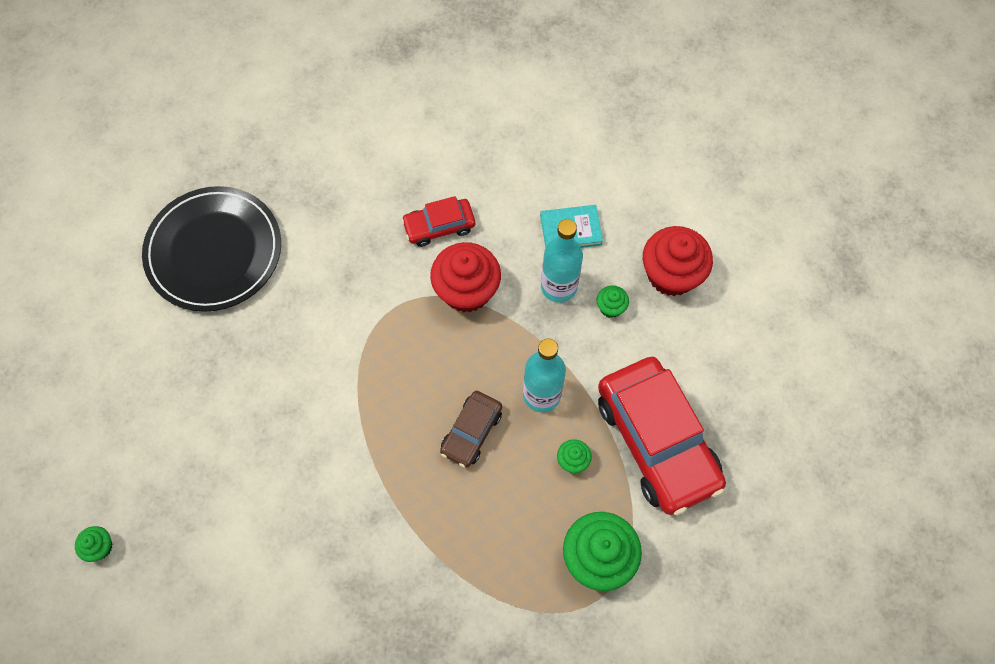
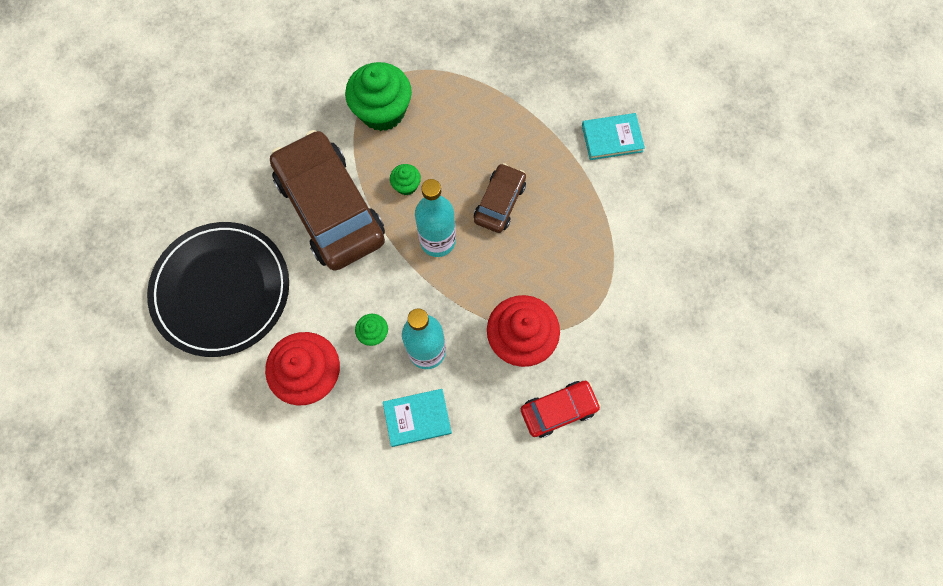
camera: 175 degrees right, 5 degrees up
green cupcake [75,526,112,562] -> none
black plate [142,186,281,312] -> black plate moved to [147,222,289,357]
red car [598,357,726,515] -> brown car [270,130,385,271]
none -> turquoise book [582,113,645,160]

